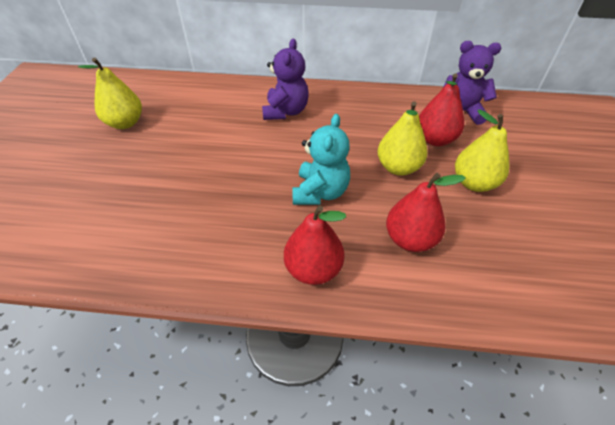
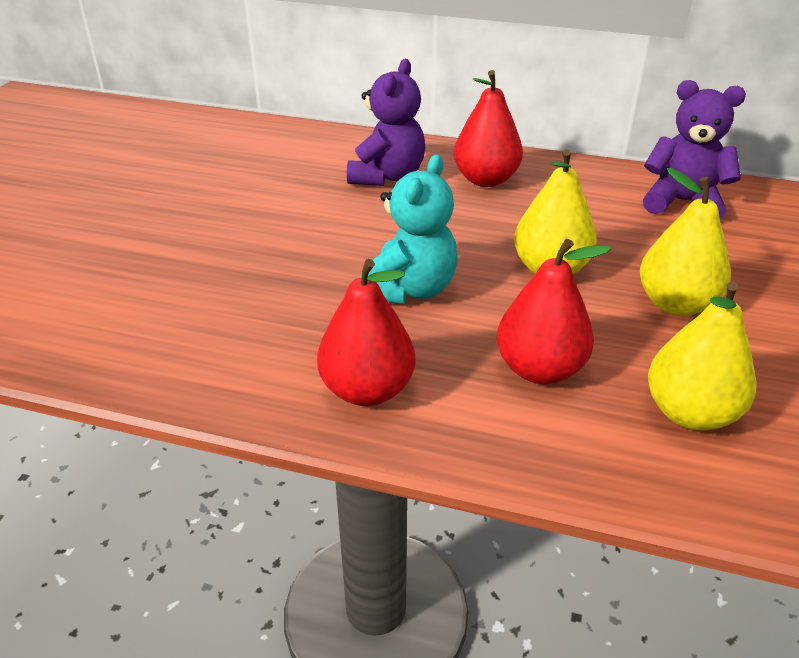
camera: 10 degrees right, 10 degrees down
yellow pear [78,58,142,129] -> yellow pear moved to [648,282,756,431]
red pear [419,74,464,146] -> red pear moved to [454,70,523,187]

